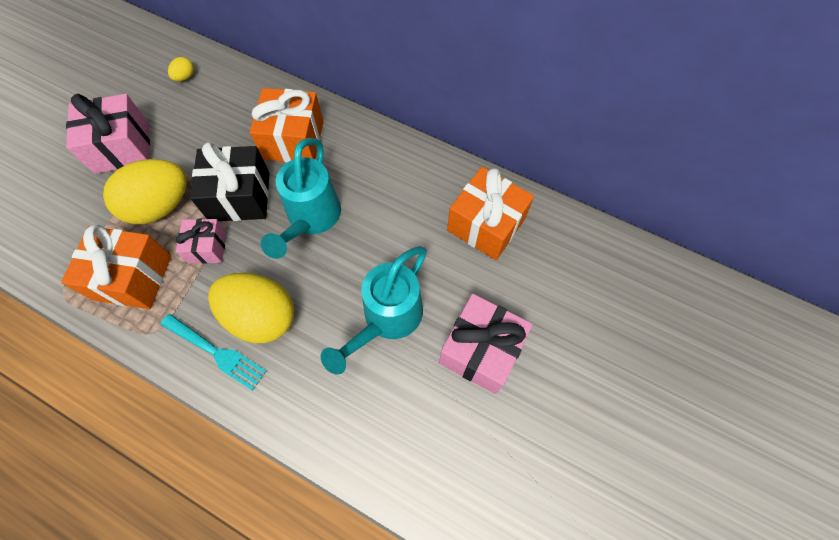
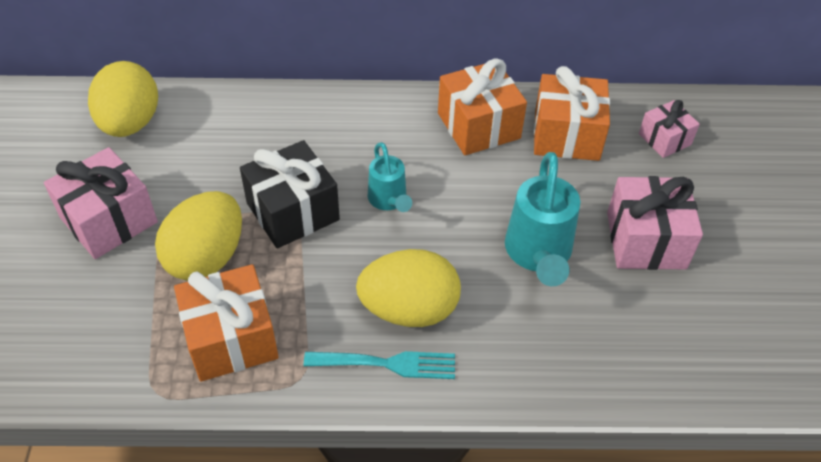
camera: 30 degrees left, 15 degrees down
yellow egg [168,57,194,81] -> yellow egg [88,61,158,137], size x2.45
pink gift [176,219,227,264] -> pink gift moved to [639,100,700,158]
orange gift [249,88,324,162] -> orange gift moved to [438,58,527,155]
turquoise watering can [261,138,341,259] -> turquoise watering can [368,142,412,212], size x0.60

